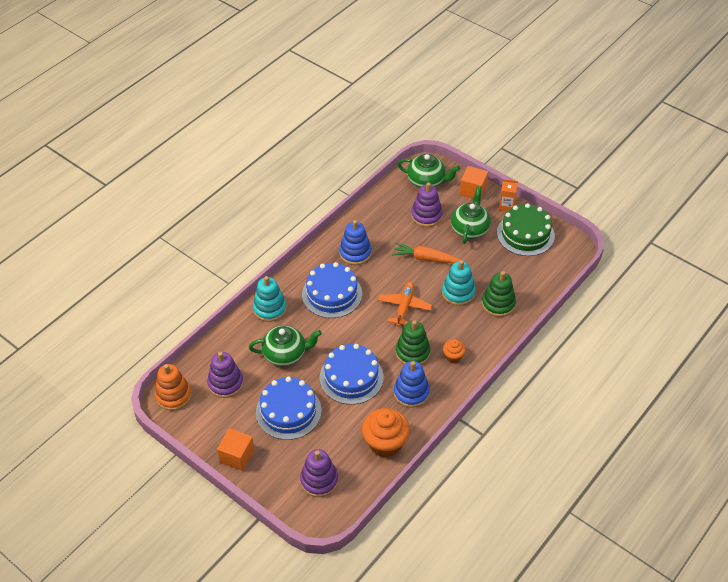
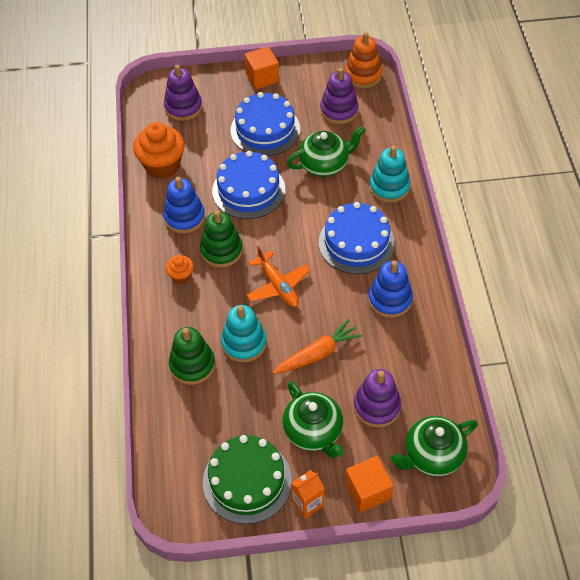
camera: 135 degrees right, 5 degrees up
green teapot [249,325,322,366] -> green teapot turned 150 degrees counterclockwise [287,126,365,177]

